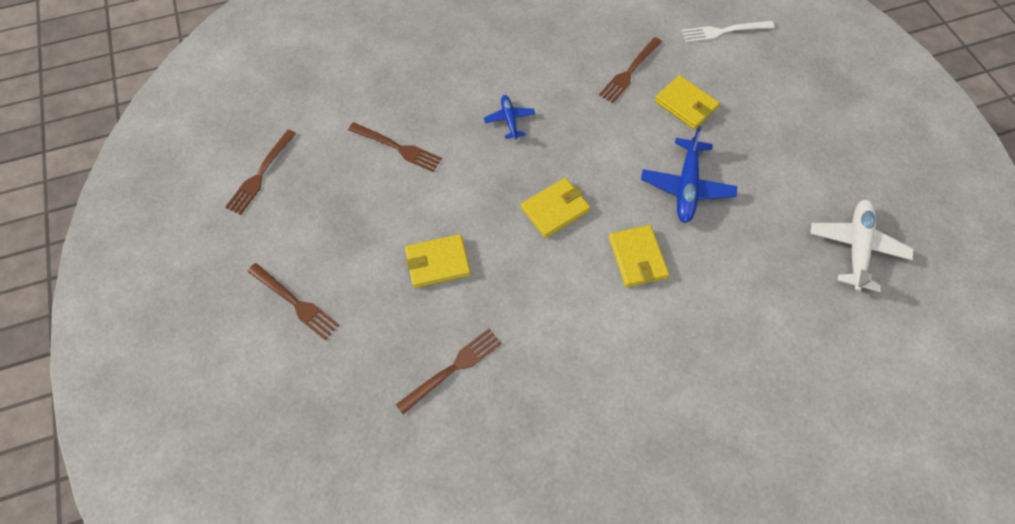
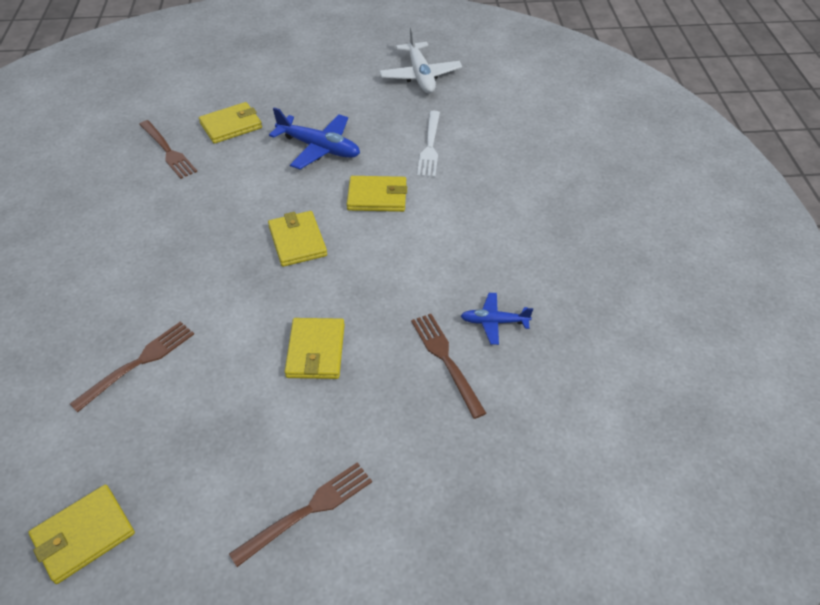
camera: 75 degrees left, 15 degrees down
brown fork [225,130,296,215] -> yellow wallet [29,485,135,584]
blue plane [484,95,535,140] -> blue plane moved to [461,293,533,345]
white fork [682,21,774,43] -> white fork moved to [417,111,440,177]
white plane [810,200,913,292] -> white plane turned 135 degrees counterclockwise [380,27,462,93]

